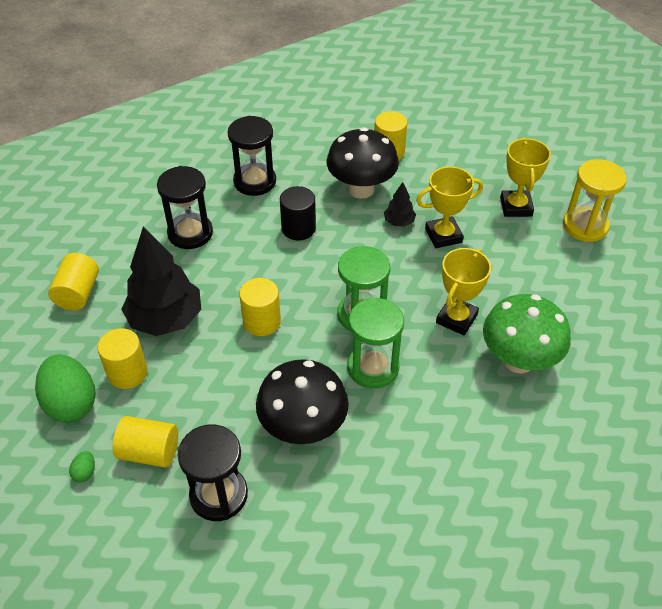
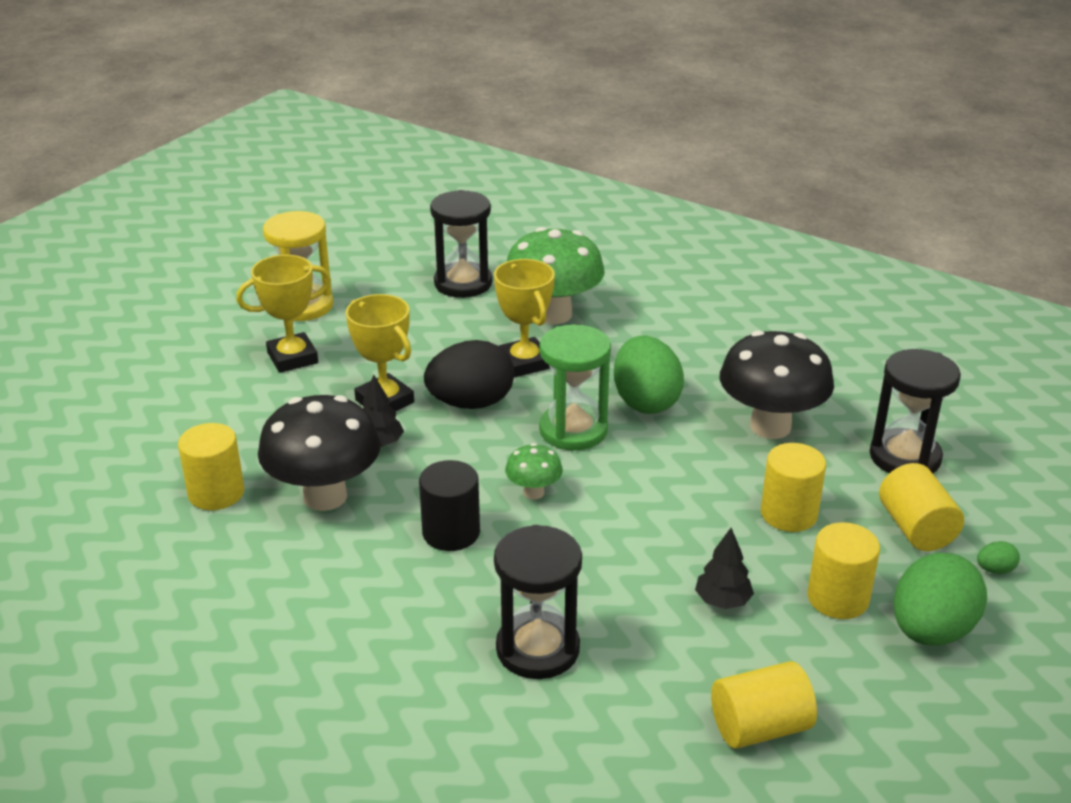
camera: 115 degrees left, 15 degrees down
black tree [121,227,201,336] -> black tree [695,528,754,609], size x0.46
black hourglass [228,116,276,196] -> black hourglass moved to [430,190,492,298]
yellow cylinder [239,278,281,336] -> yellow cylinder moved to [761,443,826,532]
green hourglass [348,298,404,389] -> green egg [614,336,684,414]
yellow trophy [436,248,491,335] -> yellow trophy turned 60 degrees clockwise [494,259,555,377]
none -> black egg [424,340,514,409]
none -> green mushroom [505,443,563,500]

